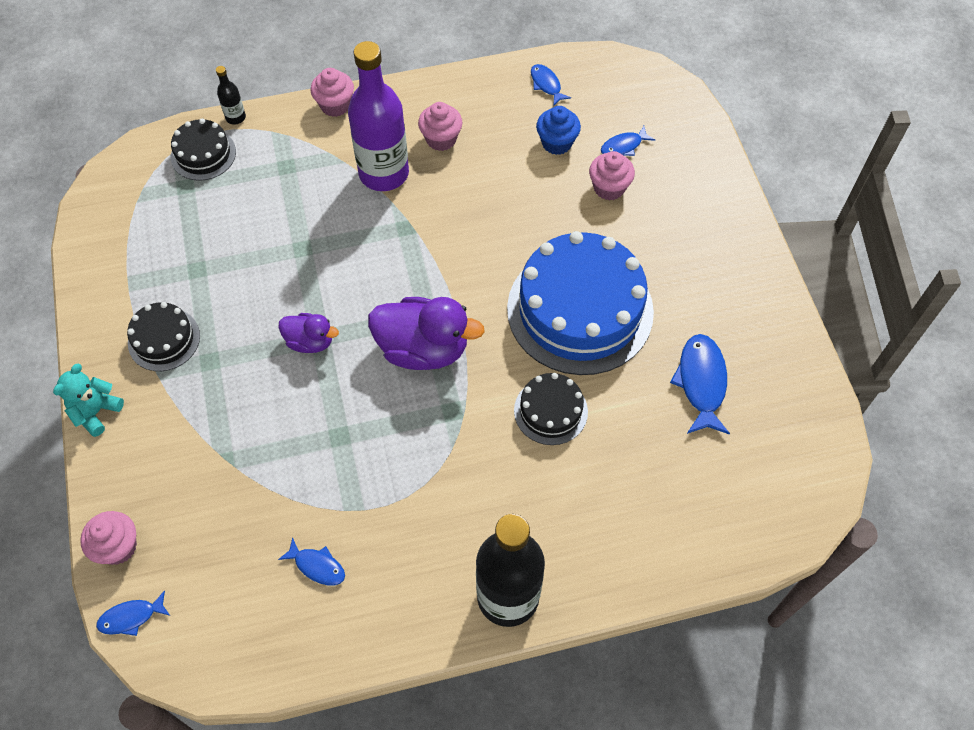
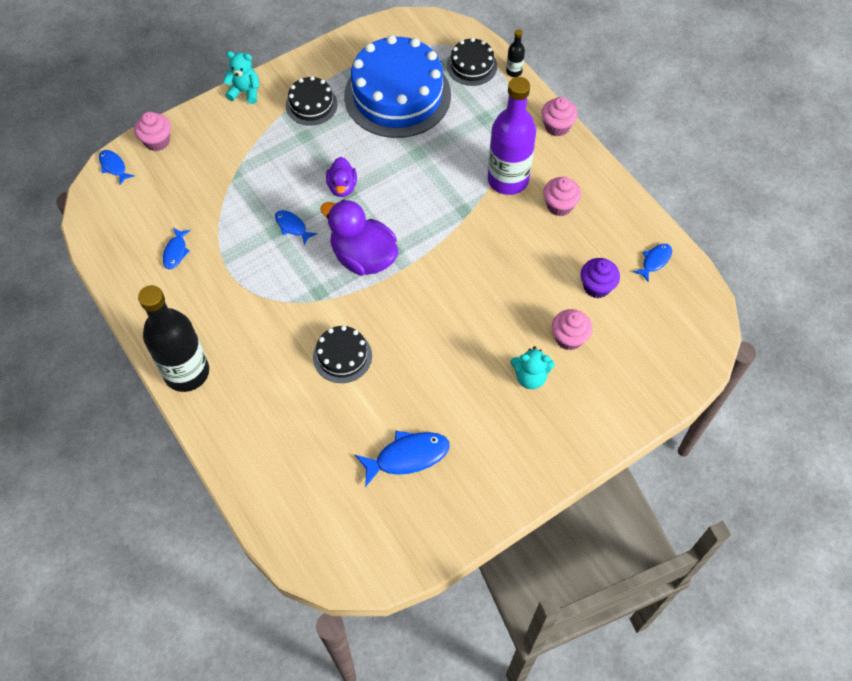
camera: 70 degrees right, 0 degrees up
purple duck [368,297,485,370] -> purple duck turned 135 degrees clockwise [320,199,398,276]
blue cake [507,231,654,375] -> blue cake moved to [344,35,451,138]
blue cupcake [536,106,581,155] -> purple cupcake [581,258,620,298]
blue fish [601,126,655,156] -> blue fish moved to [275,210,317,245]
none -> turquoise teddy bear [510,346,555,389]

